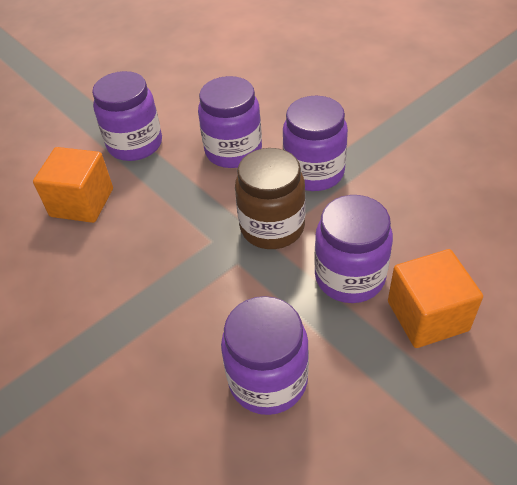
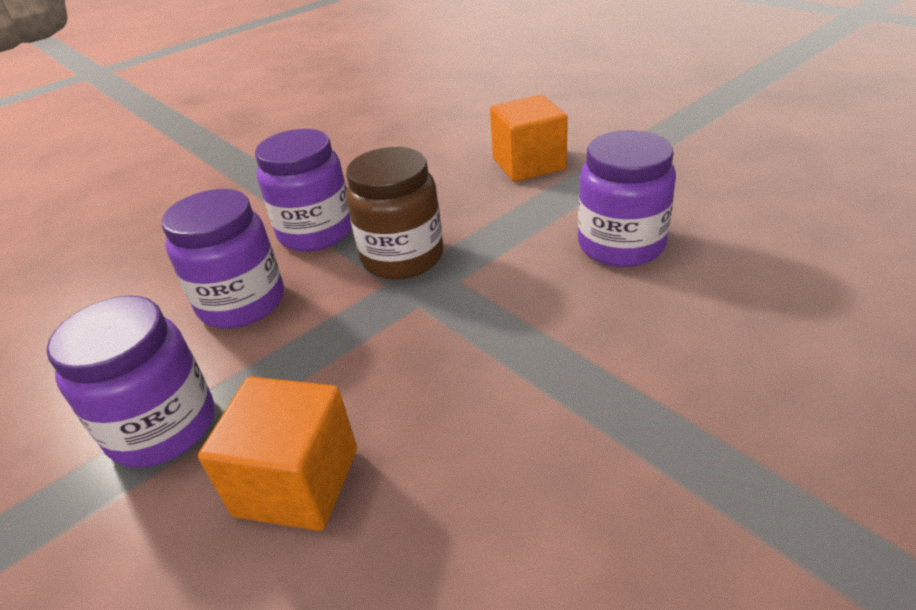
camera: 90 degrees left, 10 degrees down
purple jar [314,195,393,303] -> none

